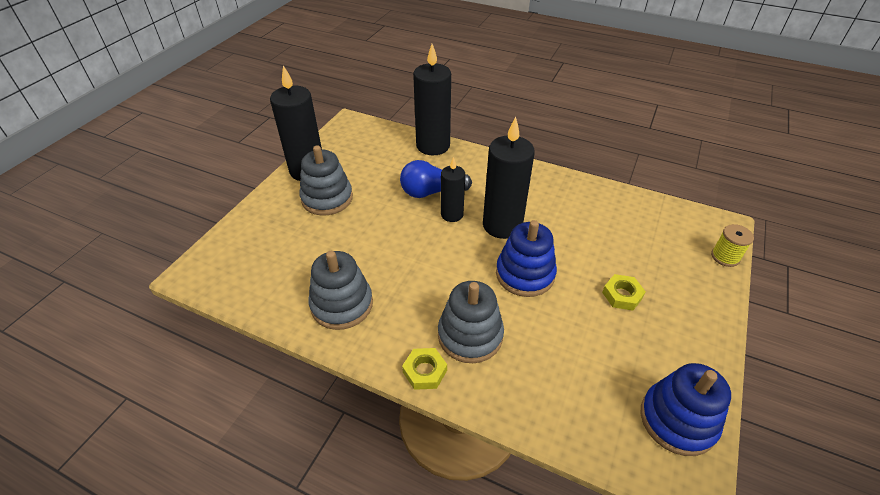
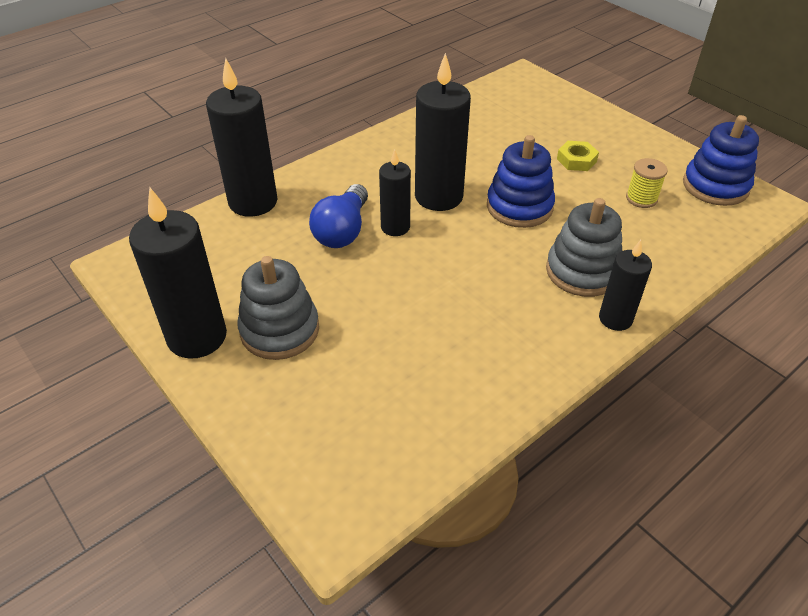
camera: 65 degrees left, 0 degrees up
grey stacking toy [309,251,373,330] -> none
yellow nut [402,348,447,390] -> black candle [599,240,652,331]
yellow spool [711,224,754,267] -> yellow spool moved to [626,158,668,208]

